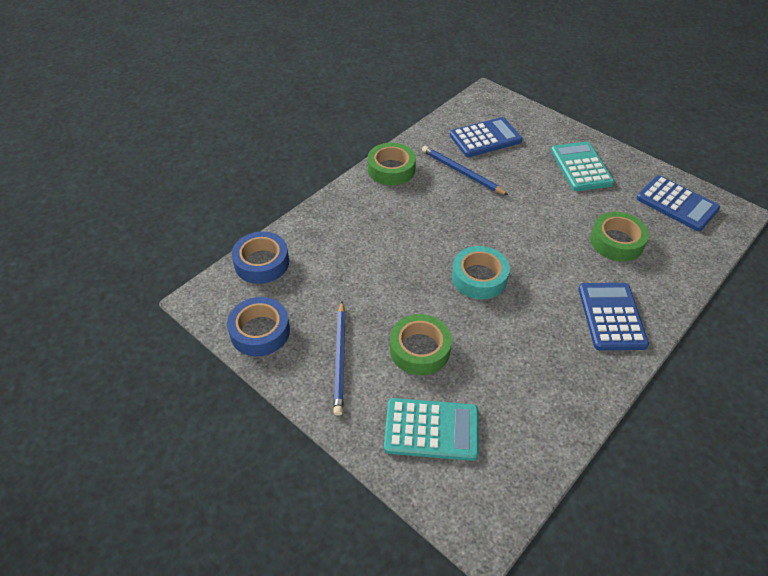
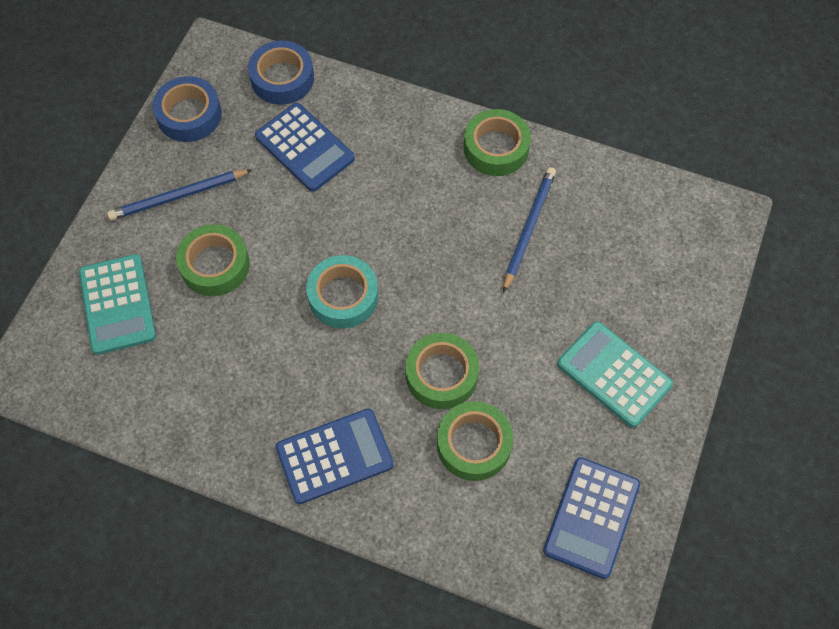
camera: 70 degrees right, 15 degrees up
blue calculator [450,117,523,157] -> blue calculator moved to [255,103,355,192]
turquoise calculator [551,142,614,191] -> turquoise calculator turned 105 degrees counterclockwise [557,321,673,428]
none -> green tape [405,333,479,409]

